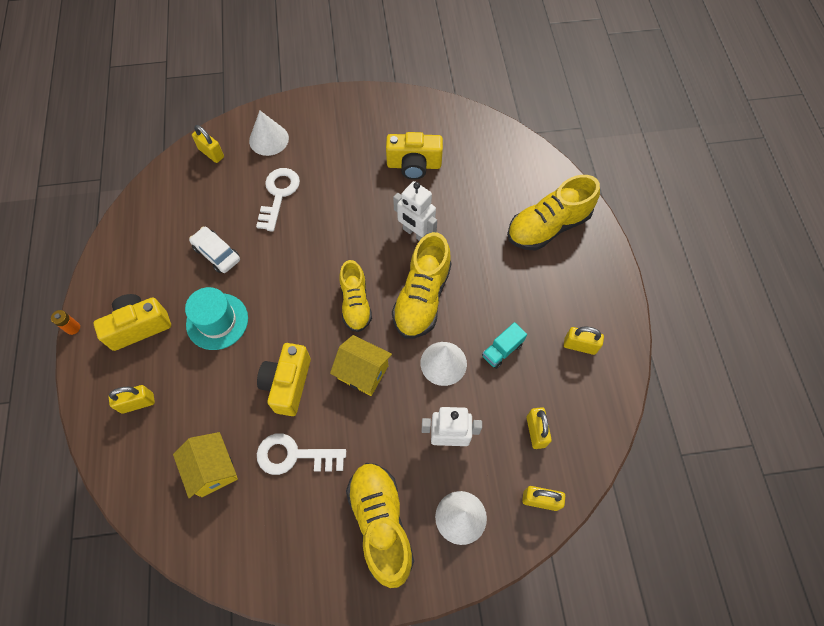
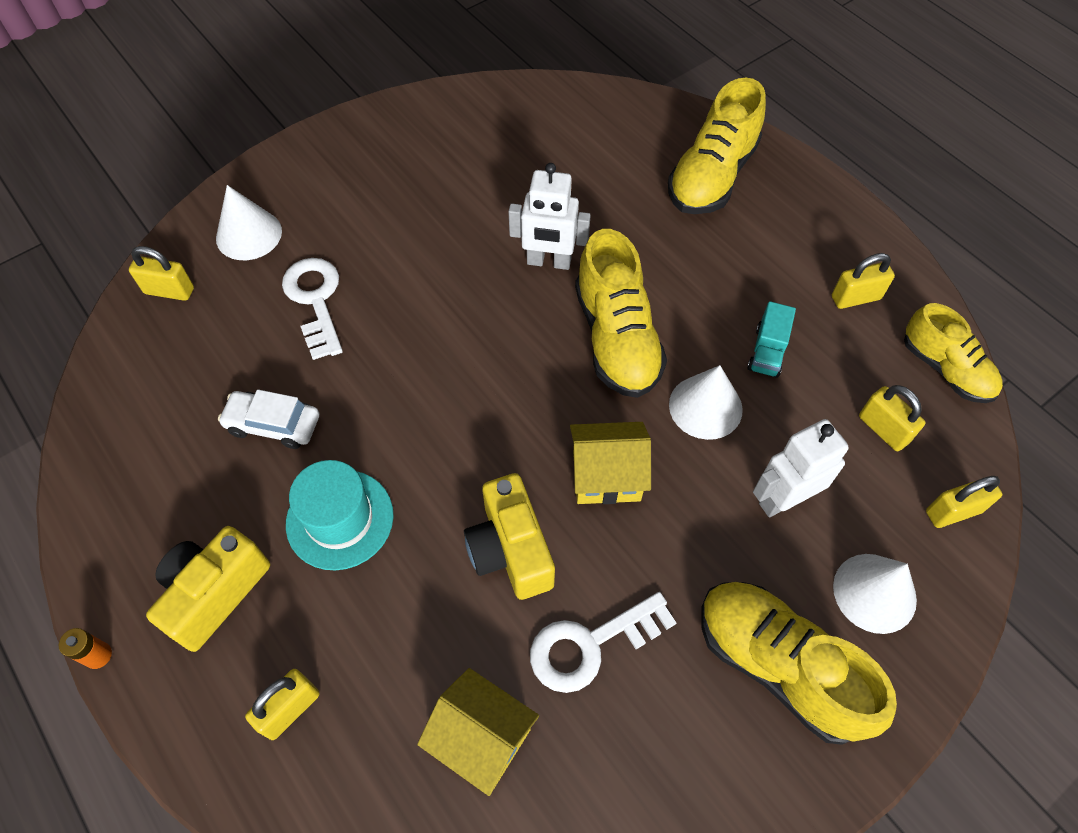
camera: 30 degrees left, 5 degrees down
yellow shoe [340,260,372,332] -> yellow shoe moved to [904,303,1003,403]
yellow camera [386,132,443,180] -> none

